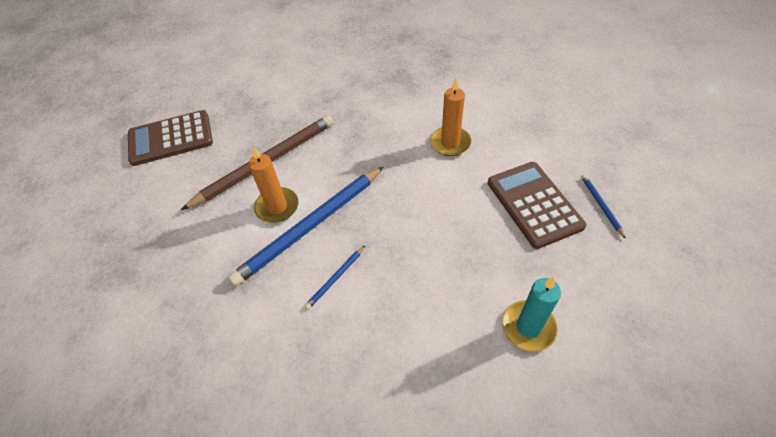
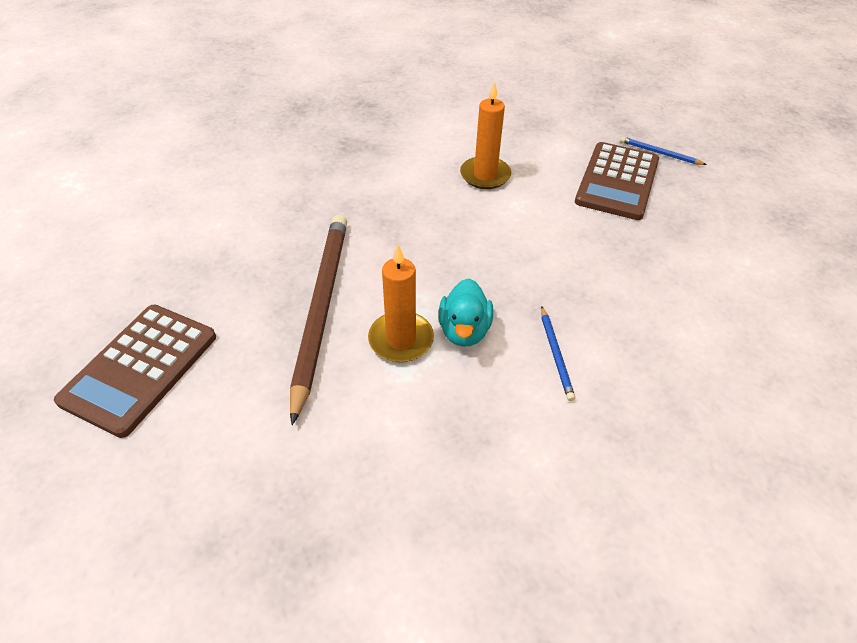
camera: 50 degrees left, 5 degrees down
blue pencil [228,166,384,286] -> turquoise duck [438,278,493,347]
brown calculator [488,162,586,249] -> brown calculator turned 90 degrees counterclockwise [575,142,659,220]
turquoise candle [502,276,561,352] -> none

